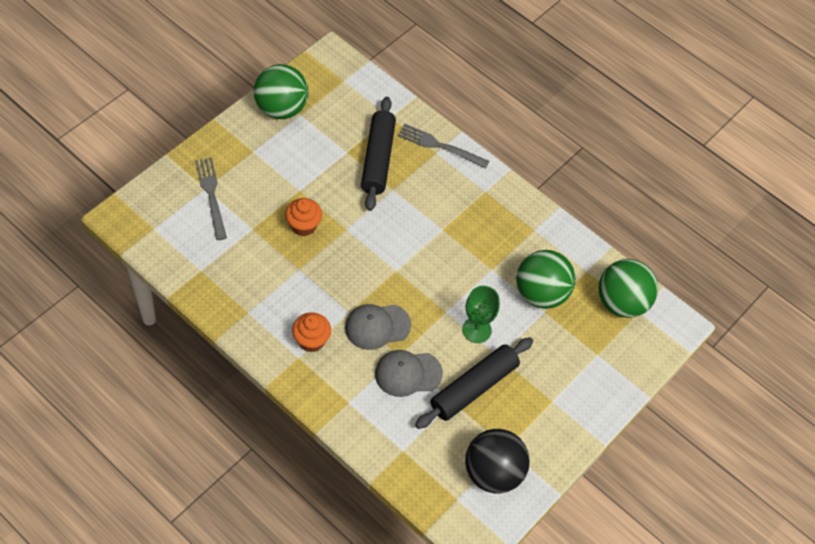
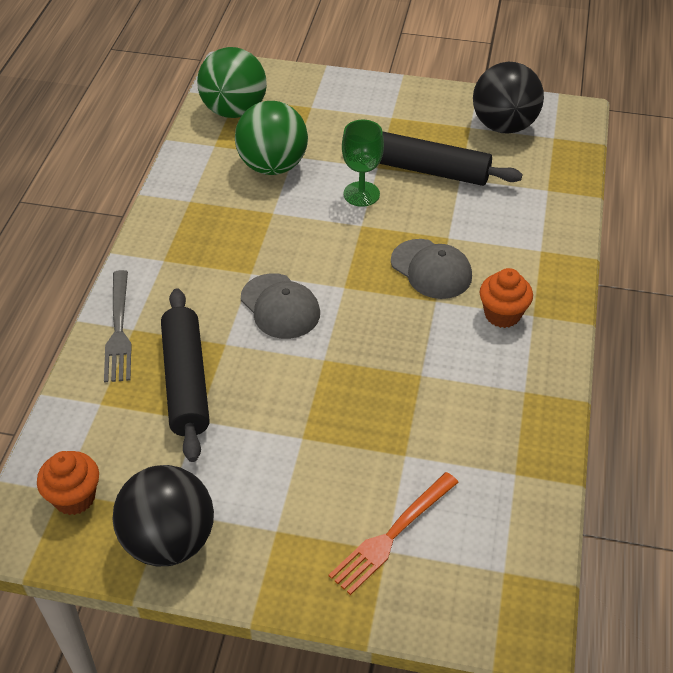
camera: 115 degrees left, 10 degrees down
grey fork [195,158,227,240] -> orange fork [329,472,459,595]
green ball [254,64,309,119] -> black ball [112,465,214,566]
orange cupcake [285,198,322,236] -> orange cupcake moved to [37,451,99,515]
black rolling pin [361,97,396,211] -> black rolling pin turned 75 degrees counterclockwise [161,288,210,462]
grey cap [375,350,443,397] -> grey cap moved to [241,273,320,339]

